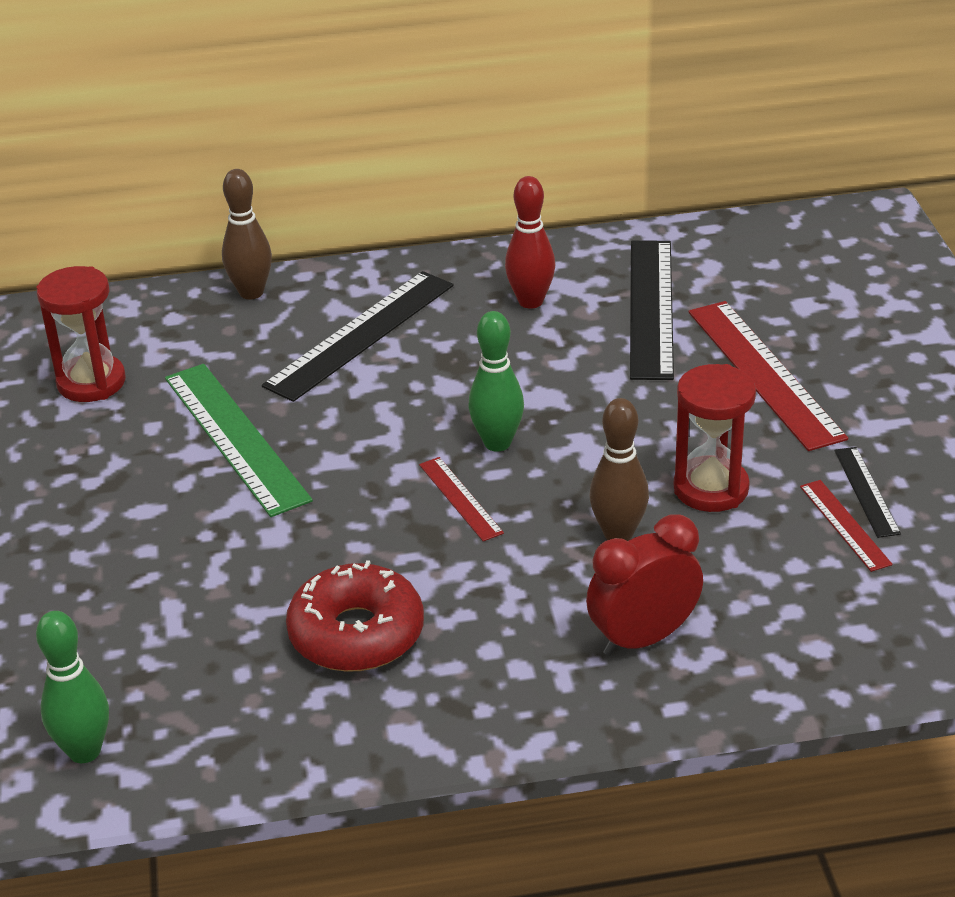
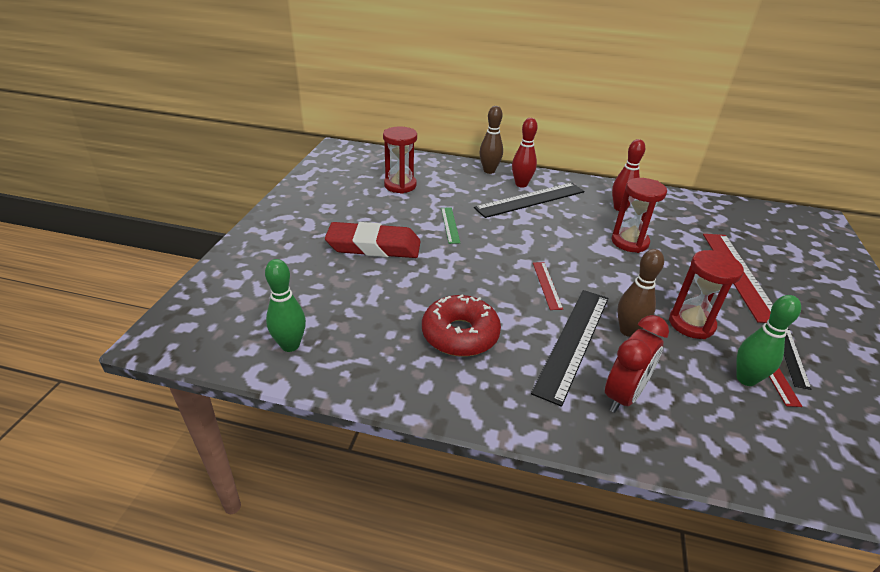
camera: 20 degrees right, 0 degrees up
green ruler [165,364,313,517] -> green ruler [441,207,460,244], size x0.50
green bowling pin [468,311,524,451] -> green bowling pin moved to [736,295,801,386]
red clock [586,514,703,656] -> red clock turned 135 degrees clockwise [605,315,669,413]
black ruler [630,240,674,380] -> black ruler moved to [531,290,608,407]
none -> red eraser [325,222,421,258]
none -> red bowling pin [512,118,538,188]
none -> red hourglass [611,178,667,253]

